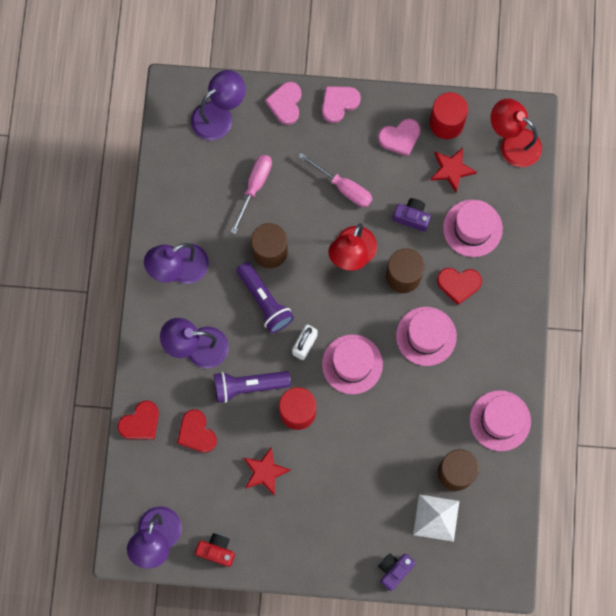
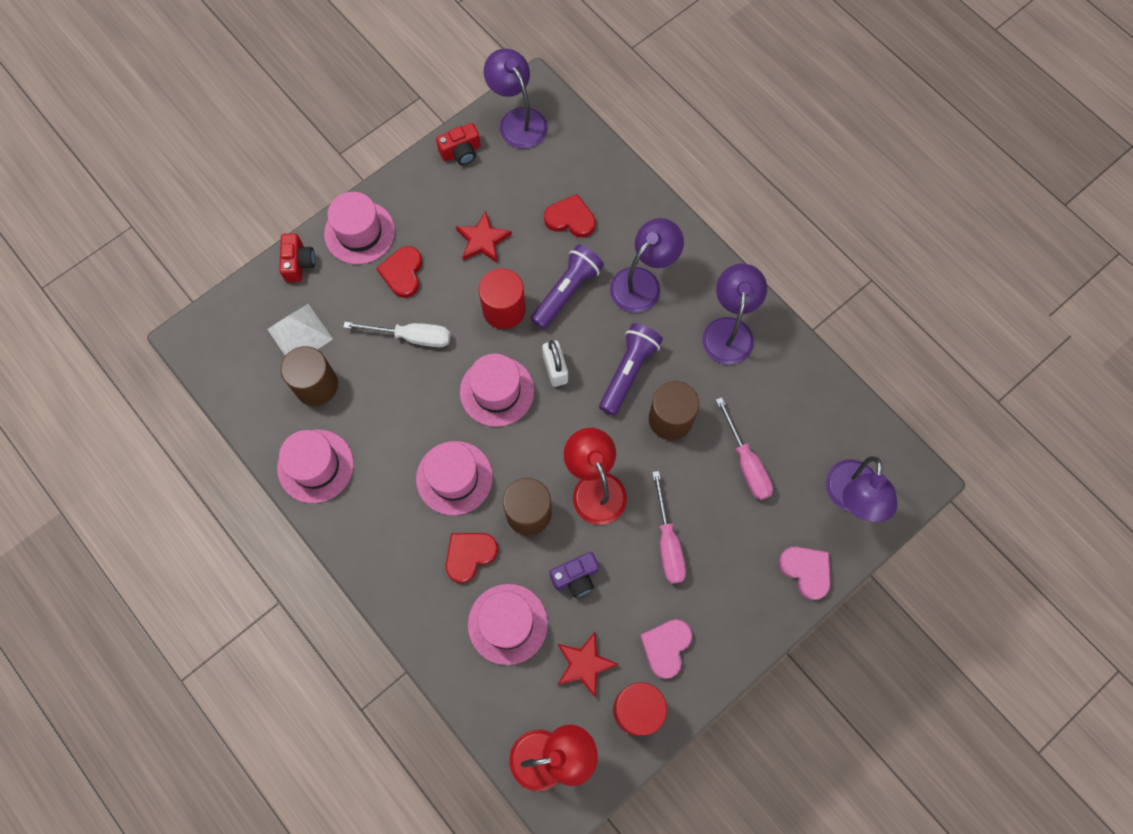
camera: 135 degrees right, 5 degrees down
red heart [118,401,159,439] -> red heart moved to [377,246,422,298]
purple flashlight [236,262,294,333] -> purple flashlight turned 105 degrees clockwise [599,323,663,416]
pink screwdriver [298,153,372,207] -> pink screwdriver turned 90 degrees counterclockwise [652,471,686,584]
pink heart [322,86,361,123] -> none
purple camera [378,553,416,591] -> red camera [279,233,315,282]
none -> pink hat [324,192,395,264]
none -> white screwdriver [343,322,450,347]

